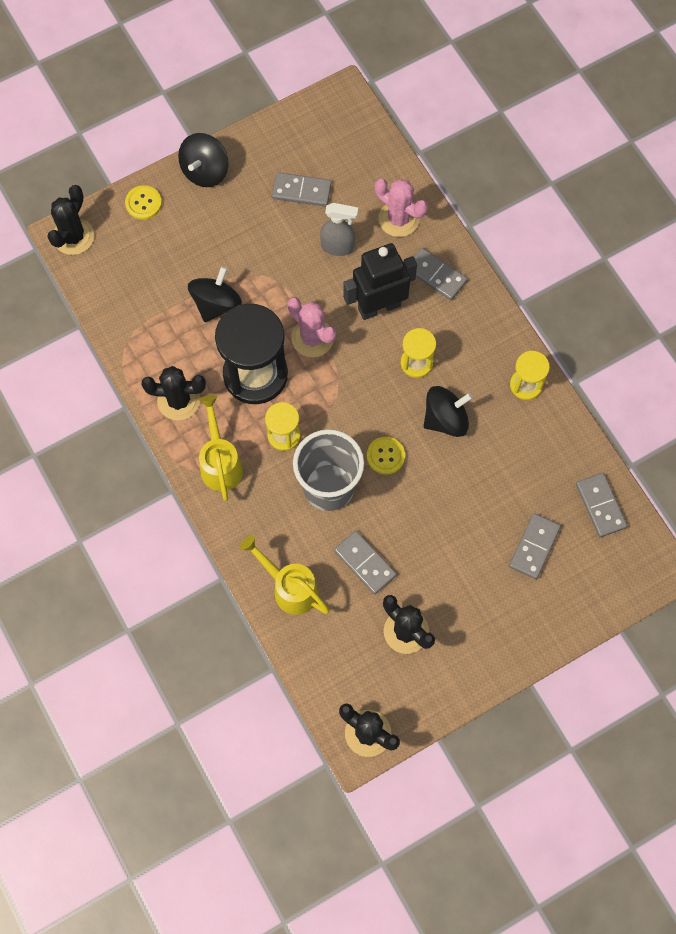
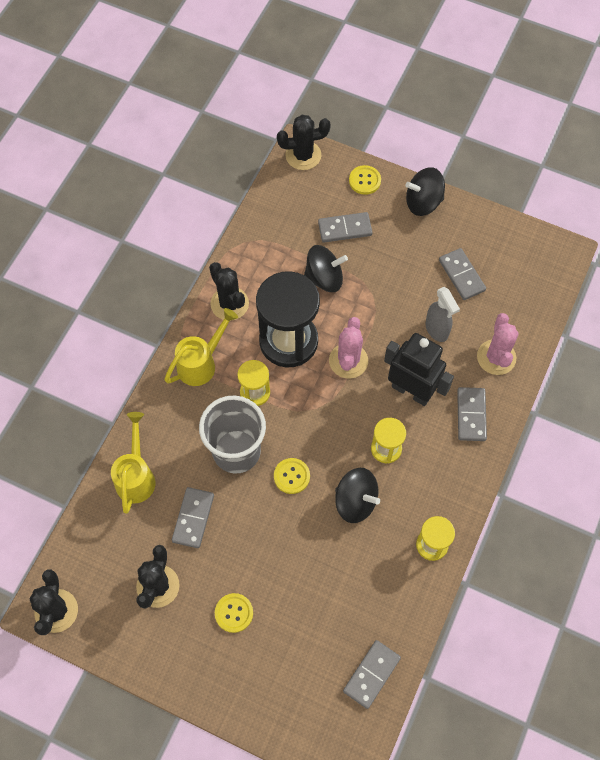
camera: 55 degrees right, 5 degrees down
grey domino [509,513,561,579] -> grey domino moved to [318,212,373,243]
none -> yellow button [215,593,253,633]

